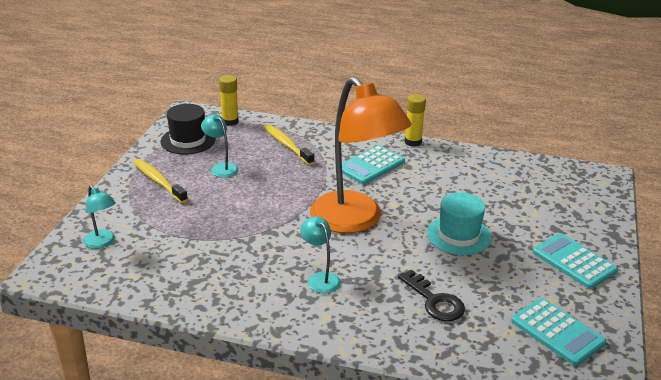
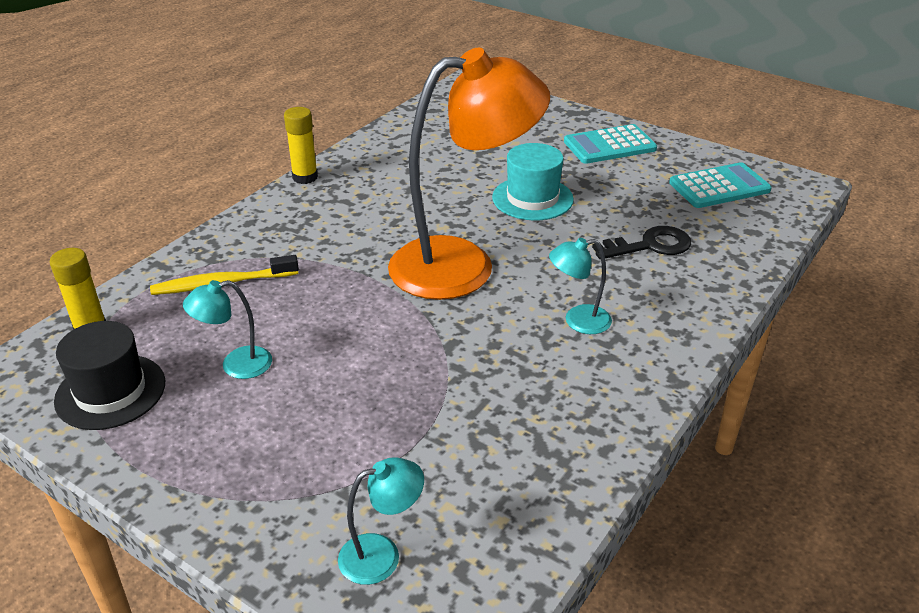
camera: 70 degrees left, 5 degrees up
yellow toothbrush [133,159,188,203] -> none
turquoise calculator [342,145,405,184] -> none

